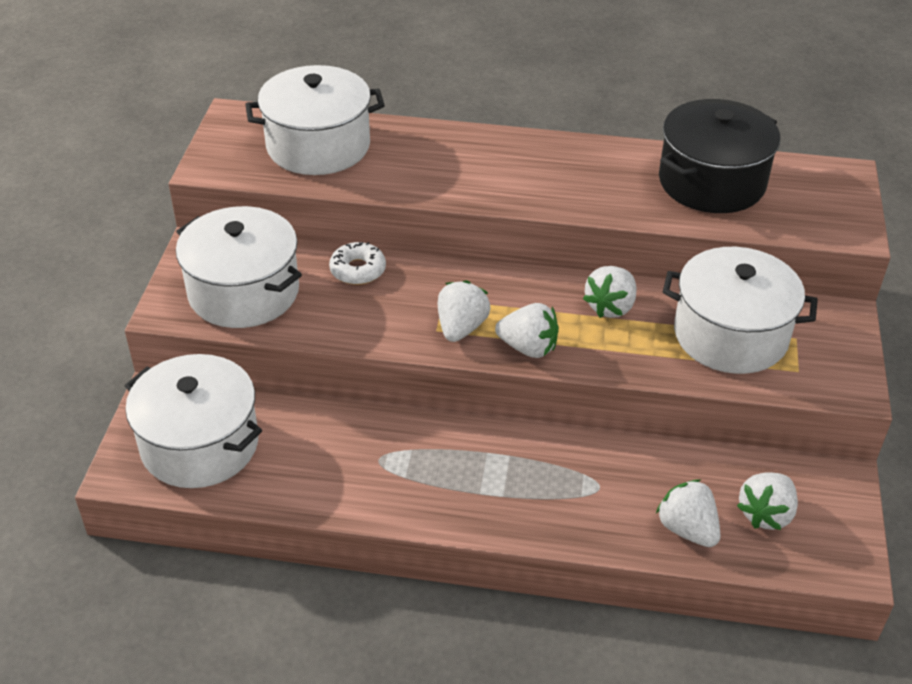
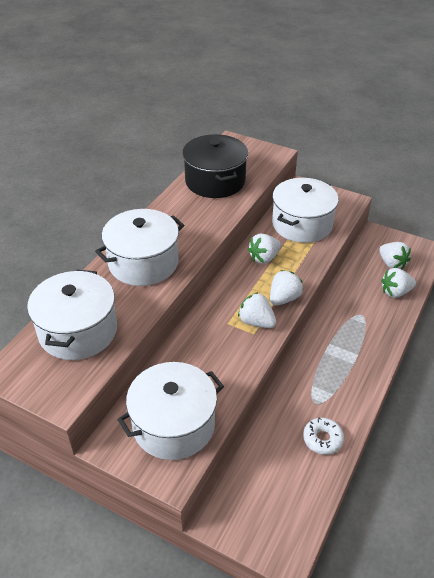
camera: 70 degrees left, 0 degrees up
white pot [125,354,262,488] -> white pot moved to [95,209,184,286]
white donut [329,242,386,285] -> white donut moved to [303,418,344,455]
white strawberry [583,266,637,318] -> white strawberry turned 90 degrees clockwise [248,234,281,264]

